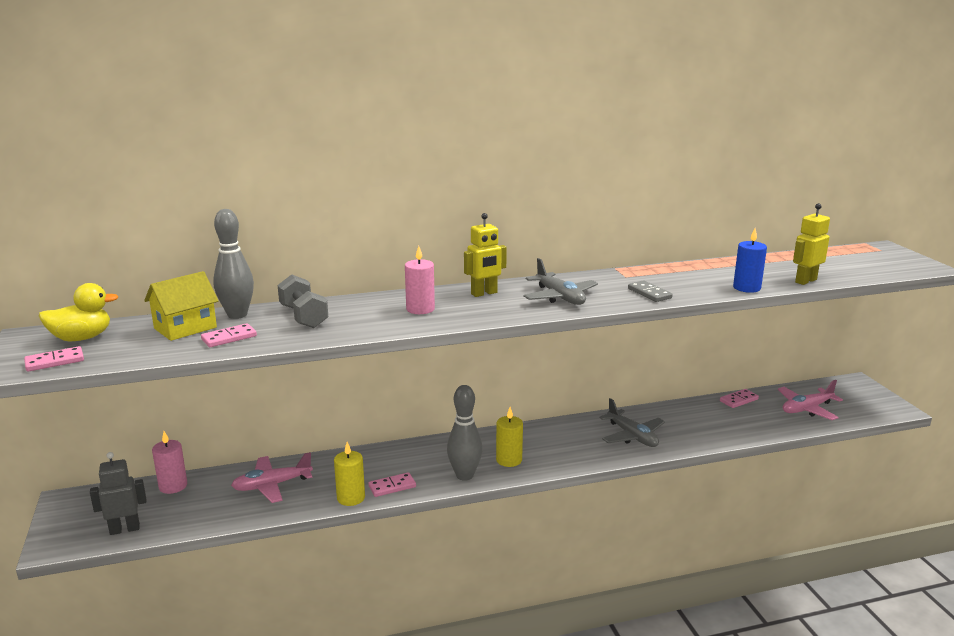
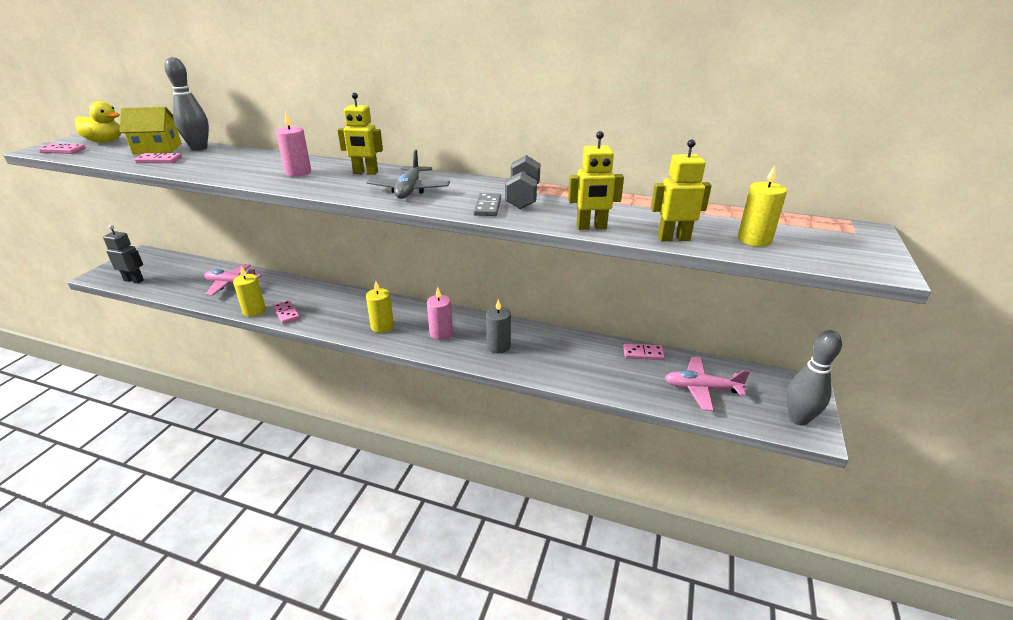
camera: 35 degrees right, 10 degrees up
pink candle [152,431,187,494] -> pink candle moved to [427,287,453,340]
grey dumbbell [278,274,328,328] -> grey dumbbell moved to [505,155,540,209]
pink domino [368,472,416,497] -> pink domino turned 45 degrees clockwise [273,300,300,324]
grey bowling pin [447,385,483,481] -> grey bowling pin moved to [786,330,842,426]
grey plane [599,398,665,447] -> grey candle [486,299,511,353]
blue candle [733,228,767,293] -> yellow robot [568,131,624,230]
none -> yellow candle [738,165,787,247]

